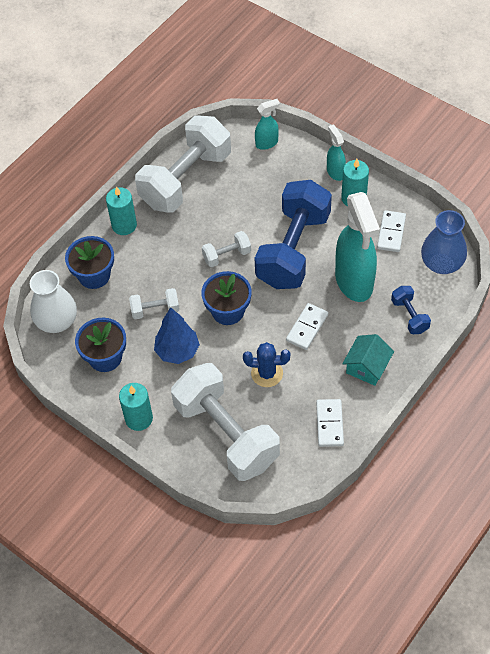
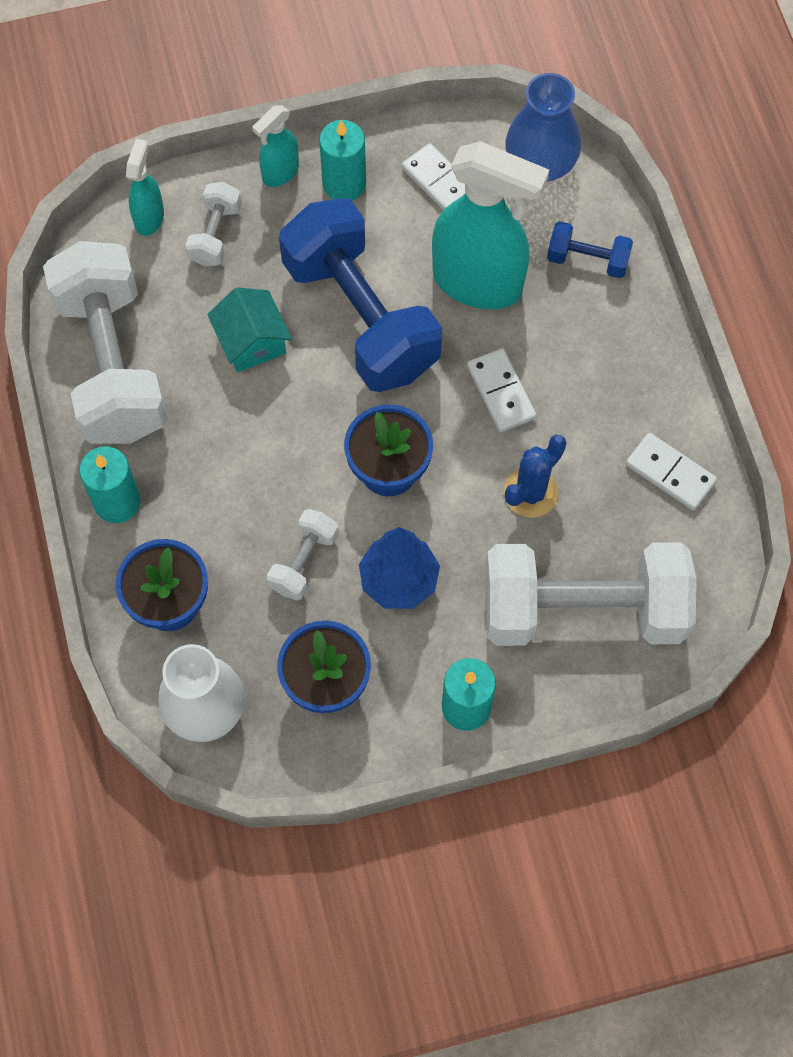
camera: 55 degrees left, 10 degrees up
white dumbbell [202,231,251,267] -> white dumbbell moved to [185,182,242,267]
turquoise spray bottle [327,124,346,181] -> turquoise spray bottle turned 60 degrees counterclockwise [253,105,299,187]
turquoise house [342,334,394,386] -> turquoise house moved to [207,287,292,372]

